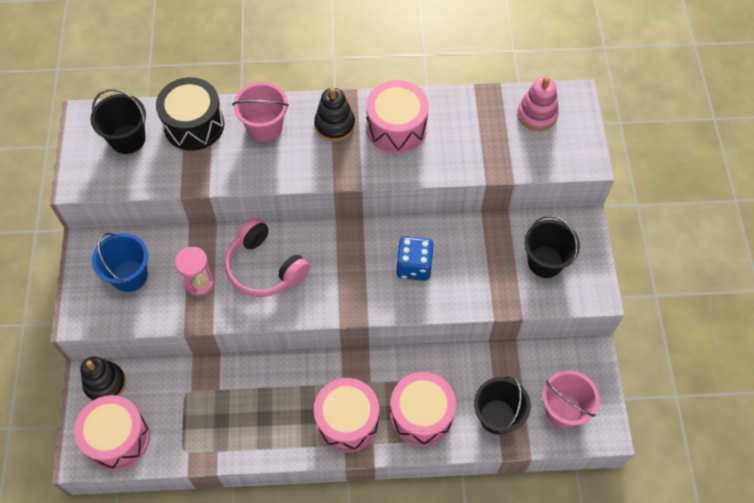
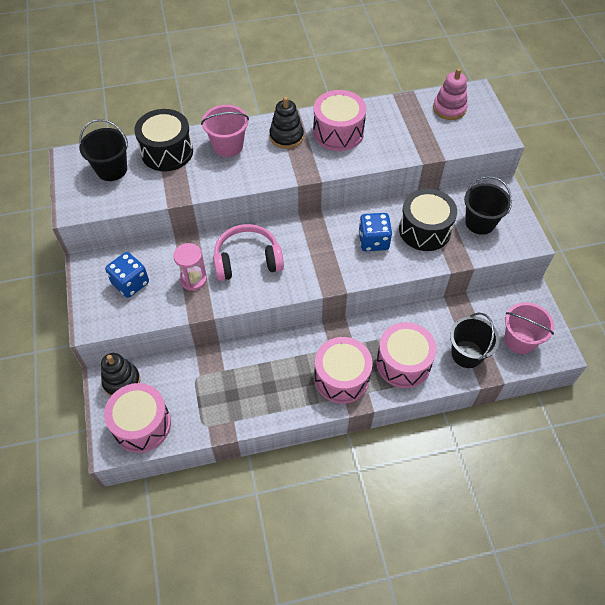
camera: 10 degrees left, 5 degrees down
blue bucket [92,233,148,292] -> blue dice [105,252,149,298]
pink headphones [225,218,310,297] -> pink headphones turned 135 degrees clockwise [213,224,284,281]
none -> black drum [399,189,457,251]

